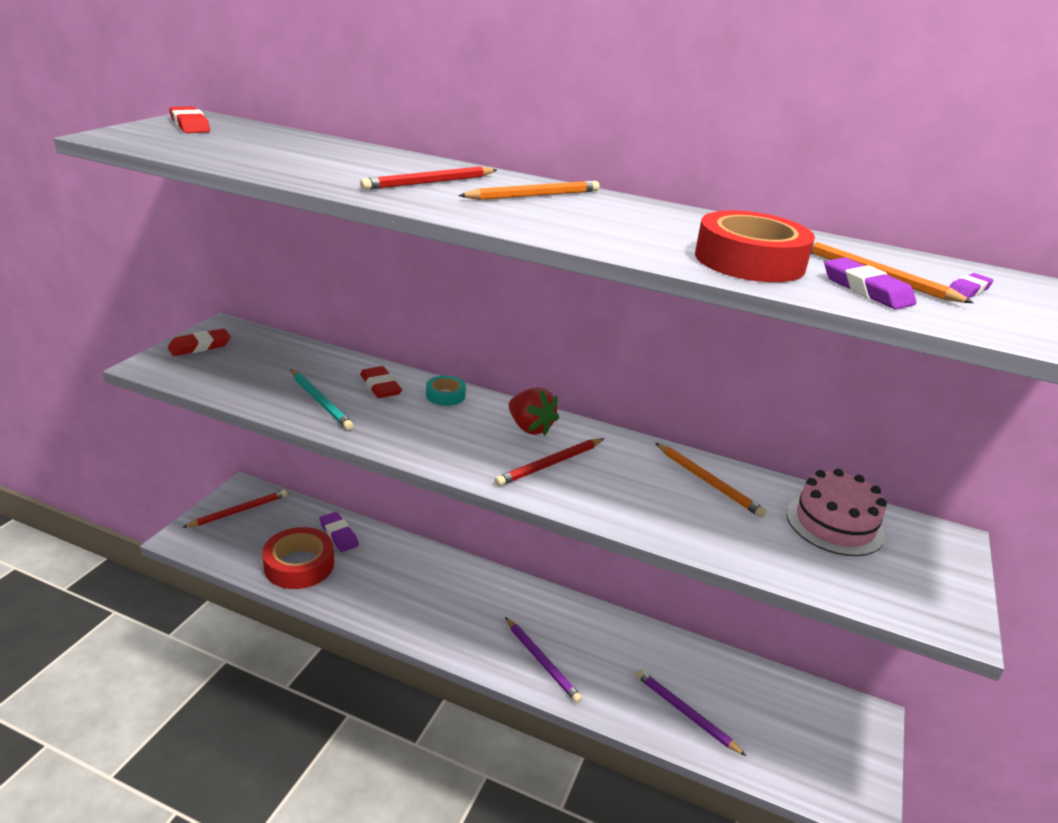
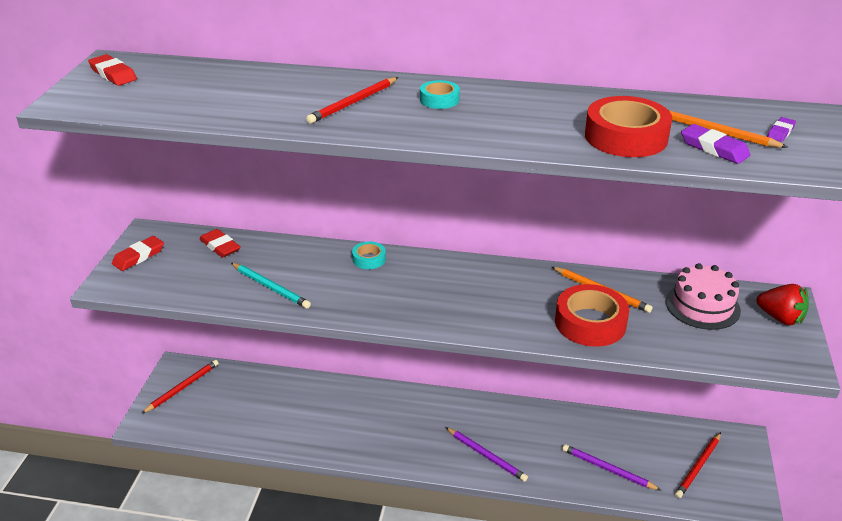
camera: 10 degrees left, 5 degrees up
red tape [262,527,334,589] -> red tape moved to [555,284,629,347]
purple eraser [320,512,359,552] -> none
red eraser [360,366,402,398] -> red eraser moved to [200,229,240,258]
orange pencil [458,181,600,200] -> turquoise tape [420,80,460,109]
red pencil [495,438,604,486] -> red pencil moved to [675,432,721,498]
red strawberry [509,387,559,436] -> red strawberry moved to [756,284,809,325]

